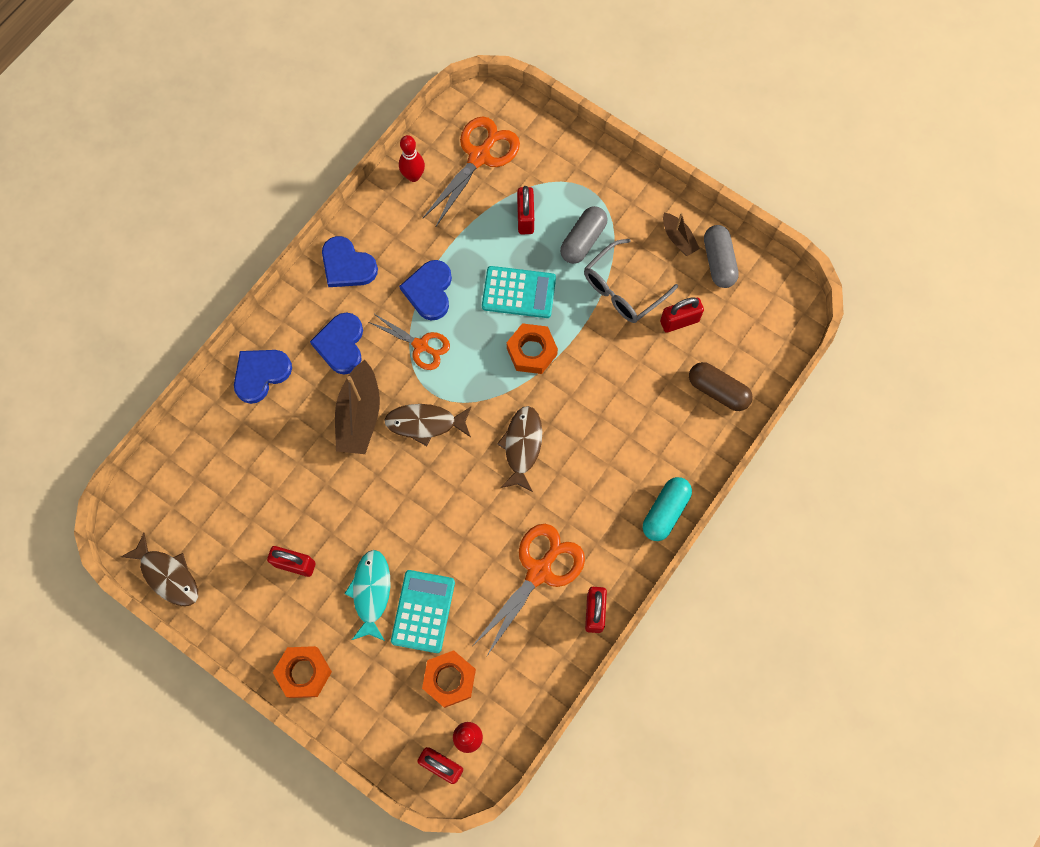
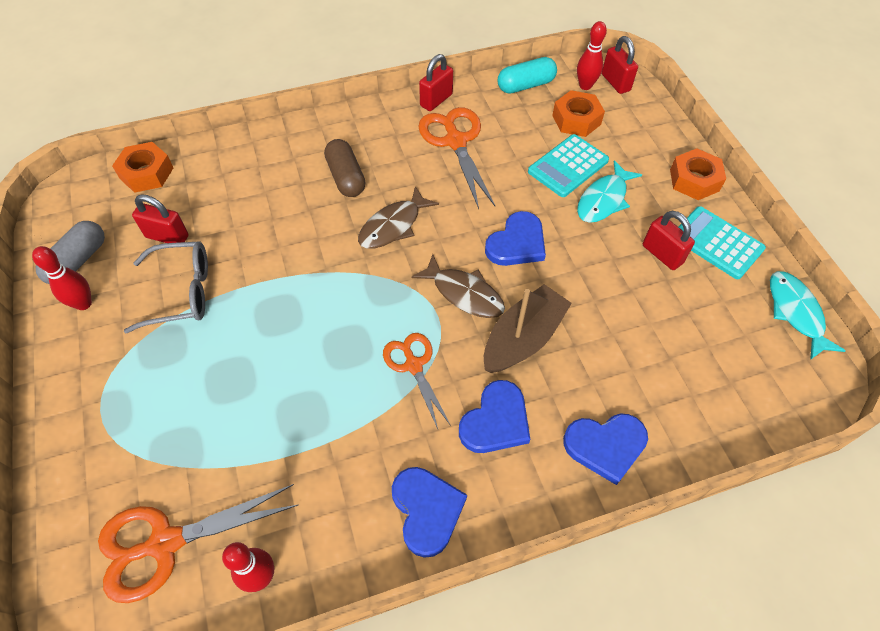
camera: 145 degrees left, 15 degrees down
brown fish [121,533,198,606] -> turquoise fish [770,271,846,360]
blue heart [399,260,452,320] -> blue heart moved to [485,211,546,266]
orange scissors [473,524,585,657] -> orange scissors turned 90 degrees clockwise [418,107,495,209]
turquoise calculator [482,266,556,318] -> turquoise calculator moved to [678,206,766,279]
orange nut [507,323,558,374] -> orange nut moved to [112,142,173,193]
red padlock [517,186,534,234] -> none
grey capsule [560,206,607,264] -> none
turquoise capsule [643,477,692,541] -> turquoise capsule moved to [498,57,557,94]
brown boat [663,213,700,256] -> red bowling pin [32,246,92,310]
brown capsule [689,362,753,411] -> brown capsule moved to [324,139,365,197]

